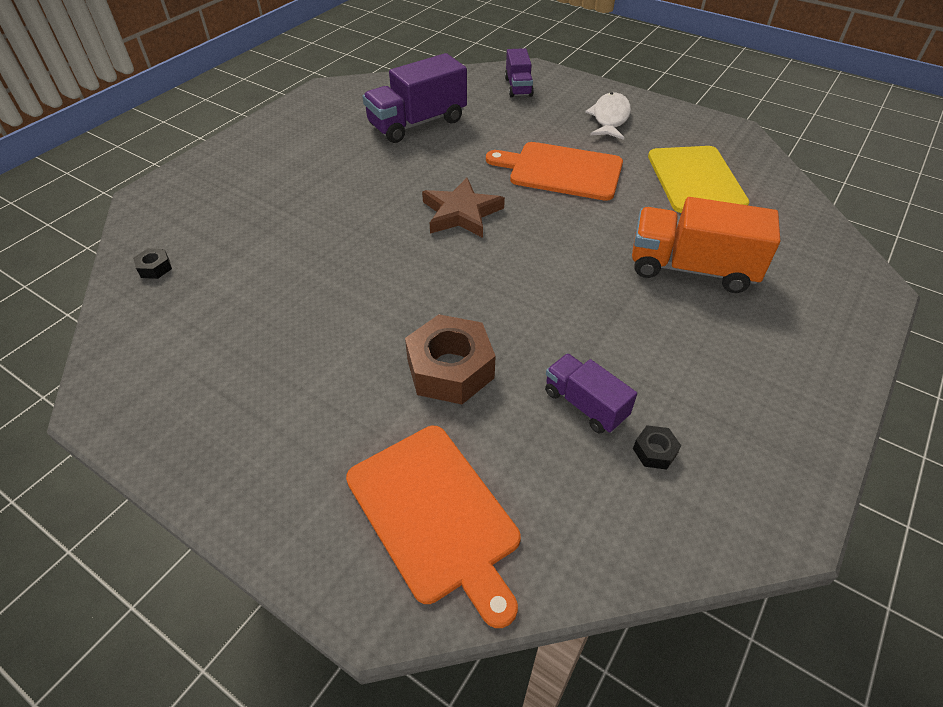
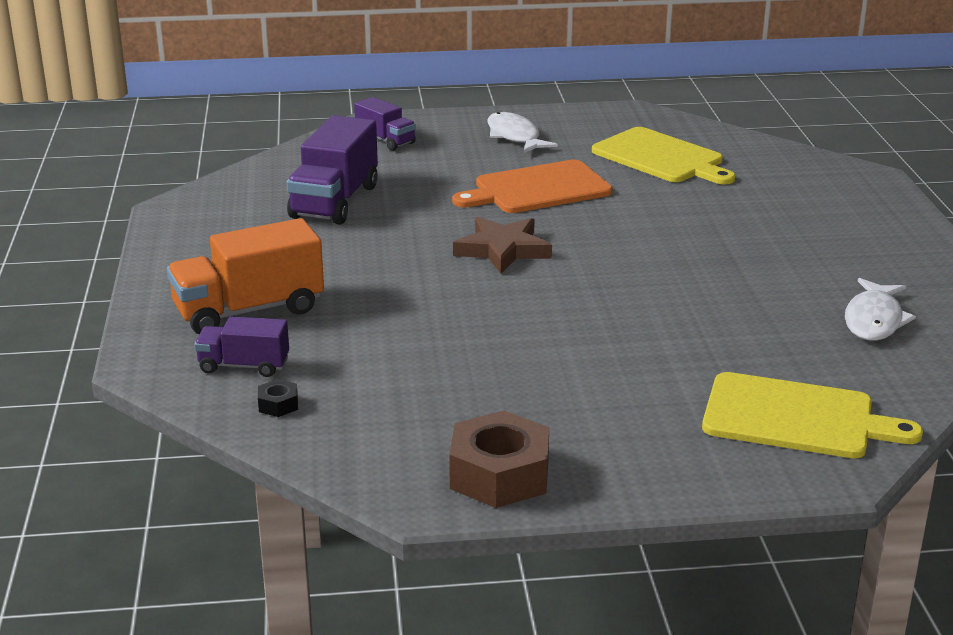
camera: 40 degrees left, 20 degrees down
orange cutting board [346,426,521,628] -> yellow cutting board [702,372,923,458]
brown nut [405,314,496,404] -> brown nut moved to [449,410,549,508]
purple truck [545,353,637,434] -> purple truck moved to [194,316,289,377]
orange truck [632,197,780,293] -> orange truck moved to [167,218,324,334]
black nut [633,425,681,470] -> white fish [845,278,916,341]

